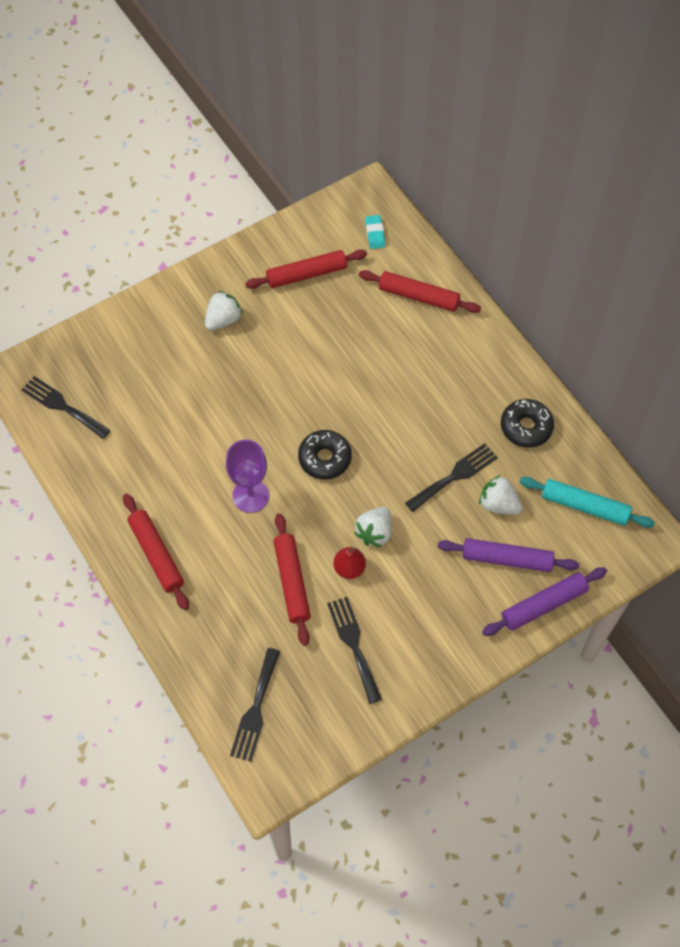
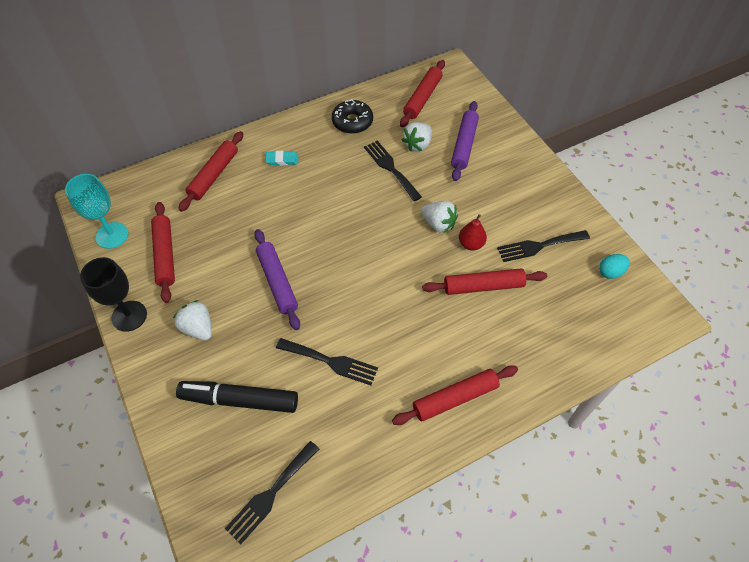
camera: 85 degrees left, 5 degrees down
purple goblet [226,440,269,513] -> none
black fork [230,648,280,762] -> black fork moved to [276,338,378,385]
black donut [298,430,352,479] -> none
turquoise eraser [365,215,385,249] -> turquoise eraser moved to [266,151,298,166]
purple rolling pin [482,567,607,636] -> purple rolling pin moved to [254,229,300,330]
turquoise rolling pin [520,477,655,528] -> red rolling pin [400,60,445,127]
none -> turquoise goblet [65,174,128,249]
none -> black goblet [80,257,147,332]
none -> black marker [176,381,298,413]
none -> turquoise egg [599,254,630,279]

